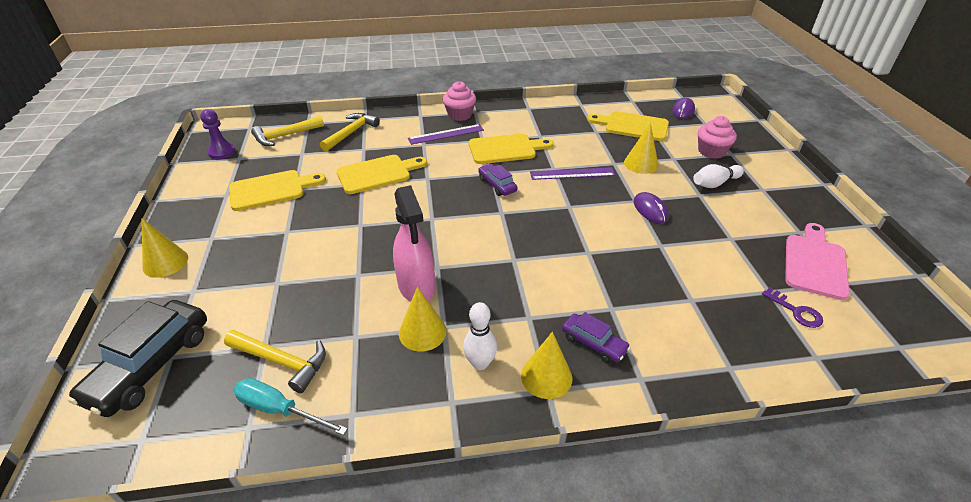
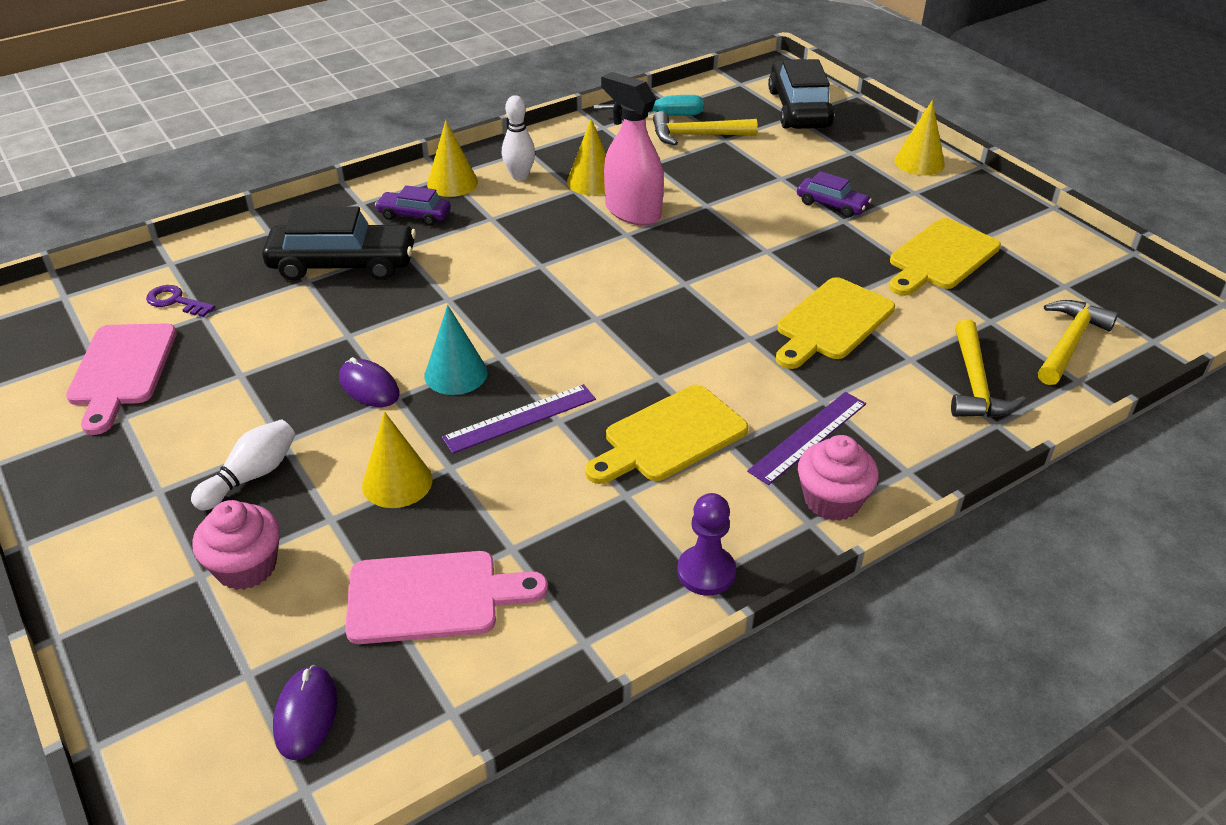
camera: 155 degrees right, 0 degrees up
purple pawn [200,109,236,160] -> purple pawn moved to [677,493,736,596]
purple car [478,164,517,196] -> purple car moved to [797,171,872,218]
yellow cutting board [587,111,669,141] -> pink cutting board [345,551,548,644]
none -> black car [262,207,416,281]
none -> turquoise cone [425,305,488,395]

